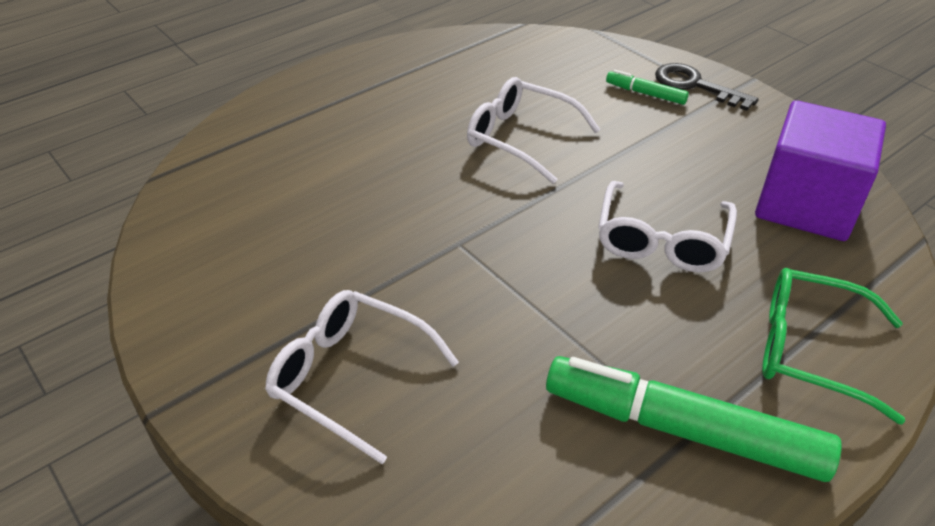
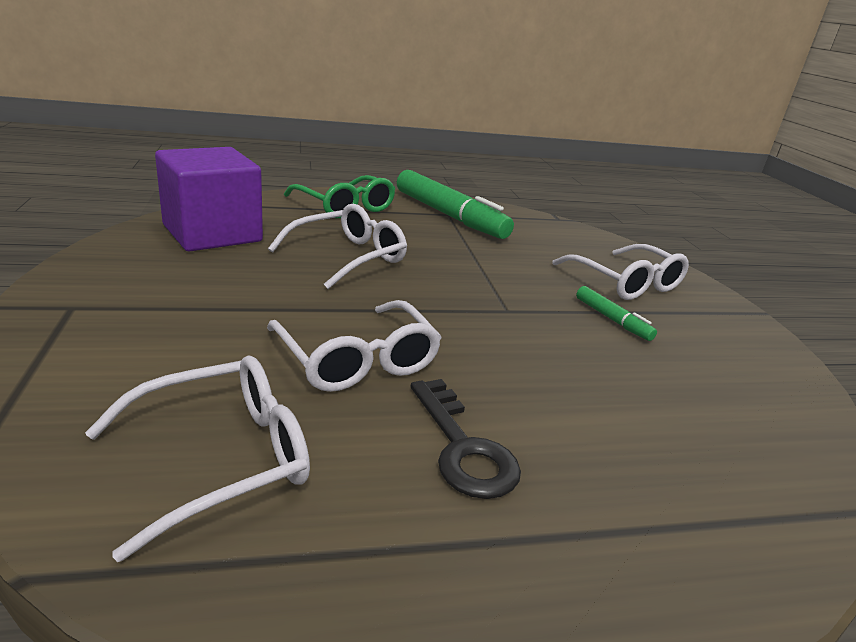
camera: 155 degrees left, 15 degrees down
green marker [606,70,689,105] -> green marker moved to [576,286,657,341]
black key [655,63,759,111] -> black key moved to [411,379,521,499]
none -> white glasses [85,356,310,562]

